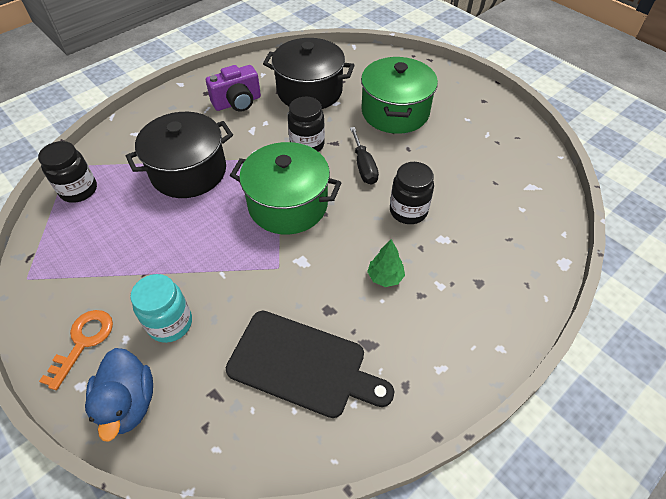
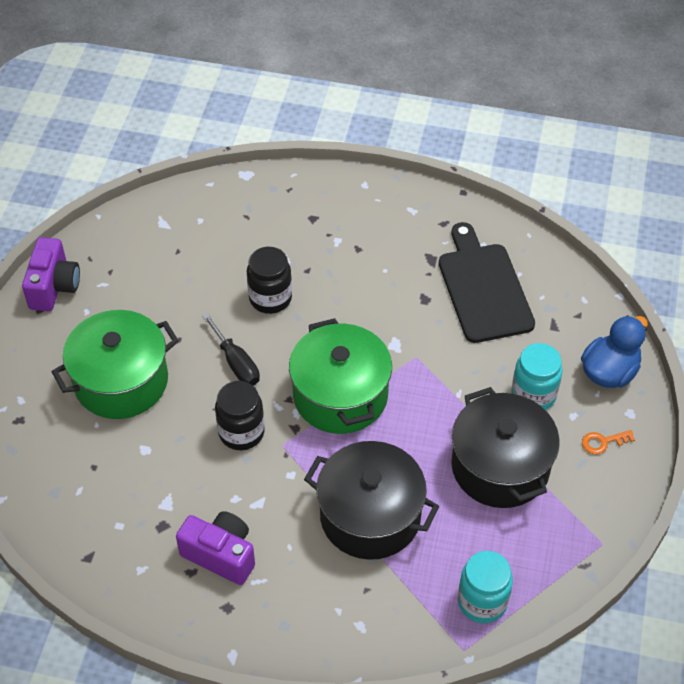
camera: 125 degrees left, 0 degrees up
black jar [38,141,97,203] -> turquoise jar [458,551,513,623]
orange key [39,310,113,390] -> orange key [582,430,635,454], size x0.62
black pot [263,38,354,109] -> black pot moved to [451,387,560,508]
black screwdriver [350,127,379,185] -> black screwdriver turned 105 degrees clockwise [202,313,260,386]
green tree [367,239,405,287] -> none
none -> purple camera [22,237,80,311]

